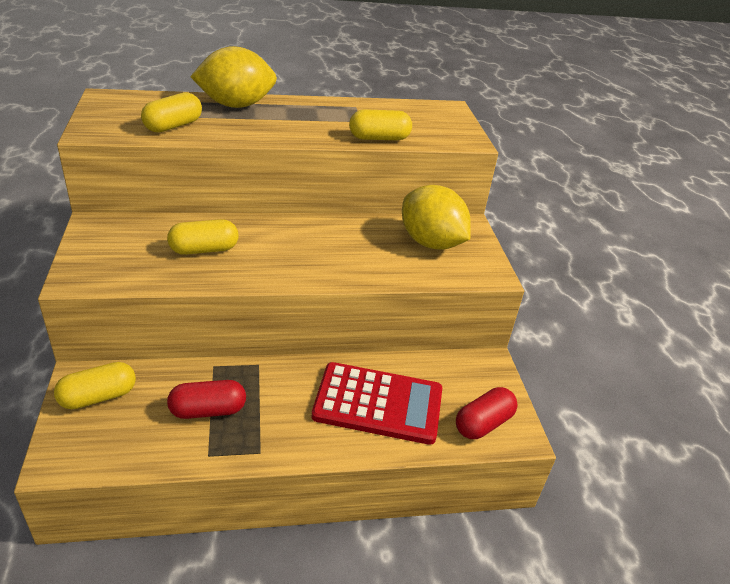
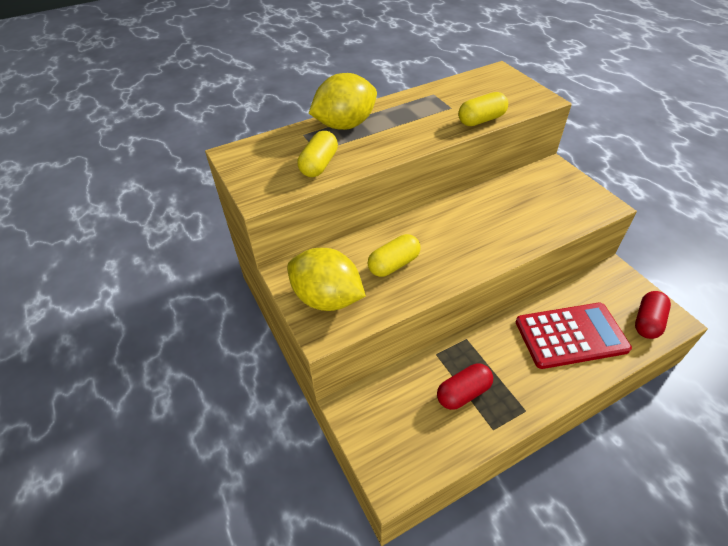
camera: 15 degrees left, 10 degrees up
yellow capsule [54,362,136,409] -> none
yellow lemon [402,185,471,250] -> yellow lemon moved to [287,248,366,311]

